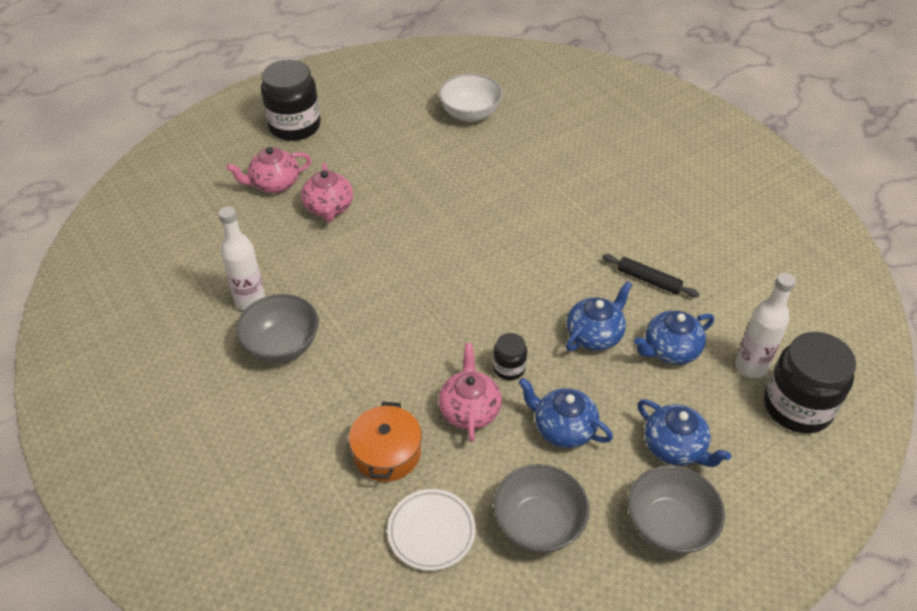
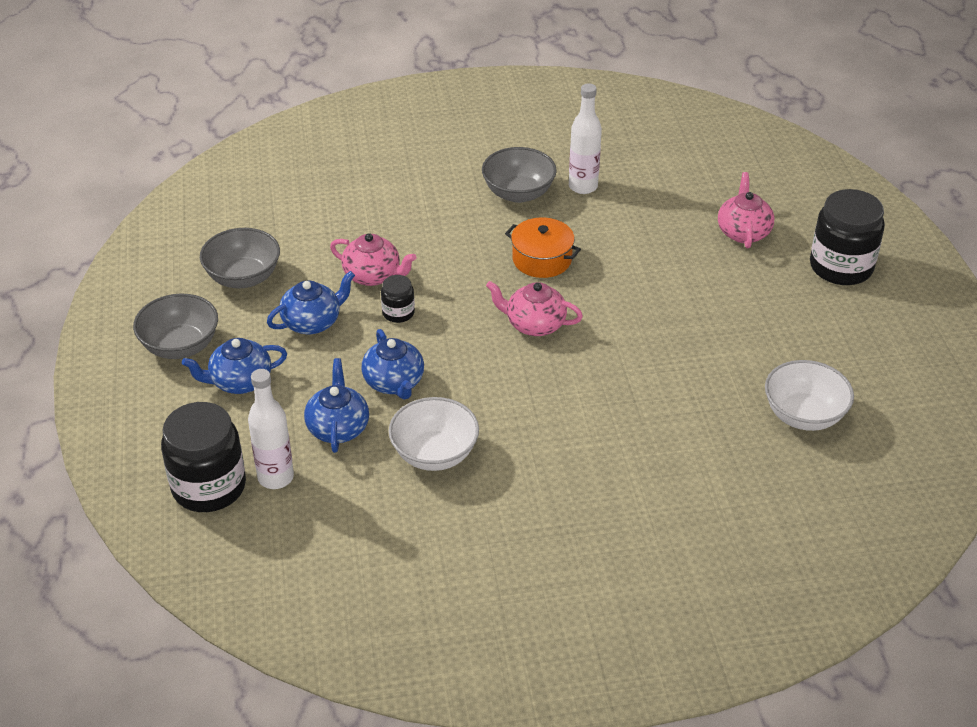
camera: 115 degrees right, 5 degrees down
pink teapot [301,163,353,222] -> pink teapot moved to [486,281,583,336]
orange pot [349,402,422,482] -> orange pot moved to [505,218,581,278]
white plate [387,489,476,571] -> none
black rolling pin [602,254,699,297] -> white bowl [389,397,479,471]

